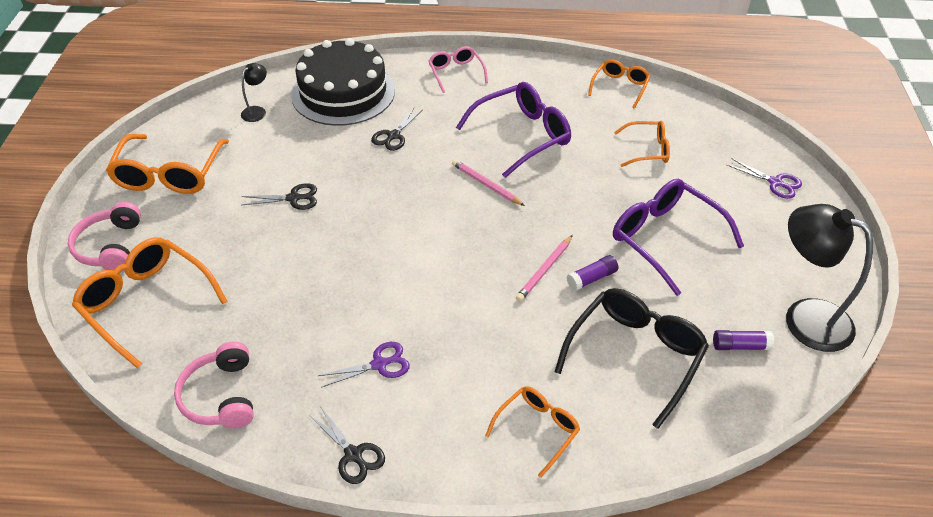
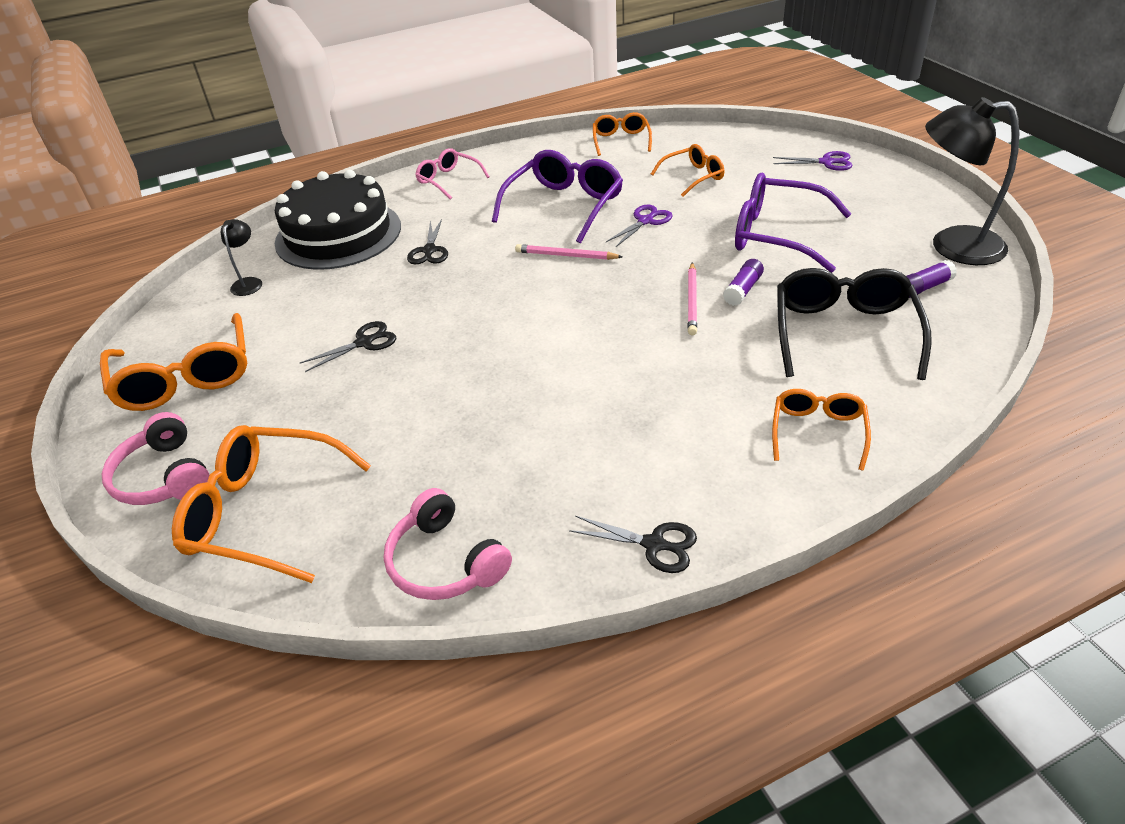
camera: 25 degrees left, 5 degrees down
purple scissors [318,342,410,388] -> purple scissors moved to [606,204,673,247]

